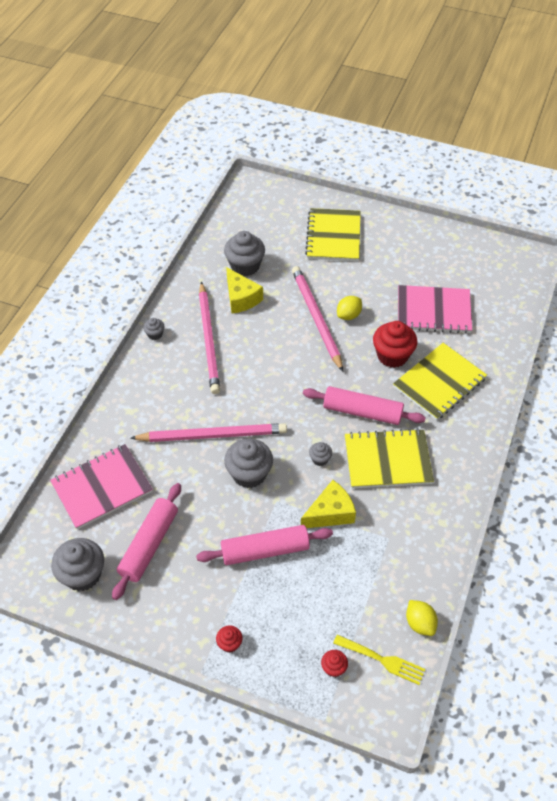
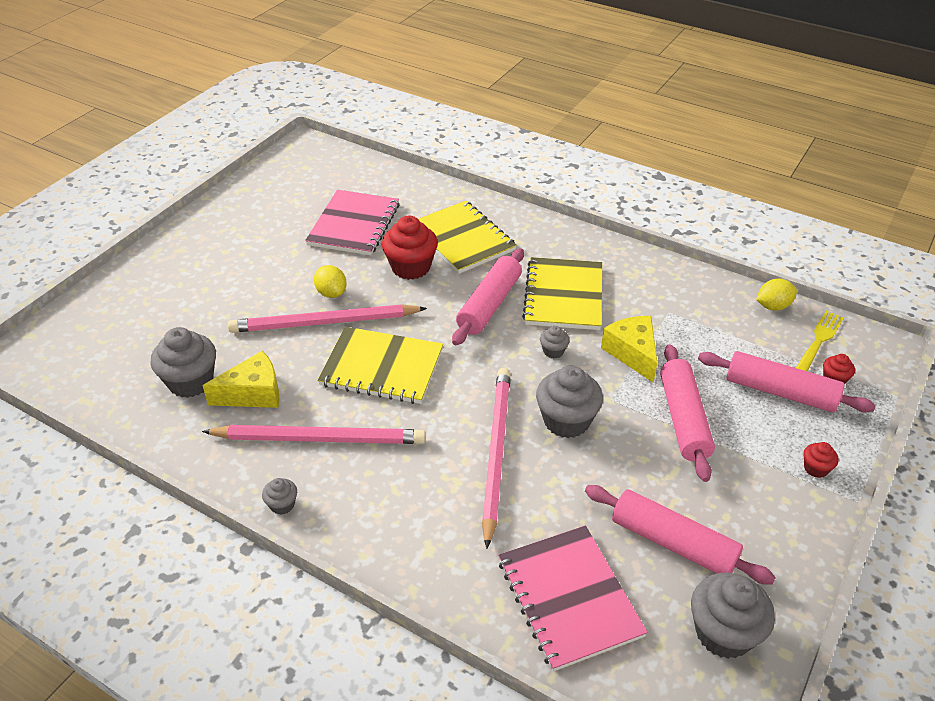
camera: 80 degrees left, 10 degrees down
yellow notebook [305,208,361,261] -> yellow notebook moved to [317,327,443,404]
none -> pink rolling pin [698,351,876,413]

